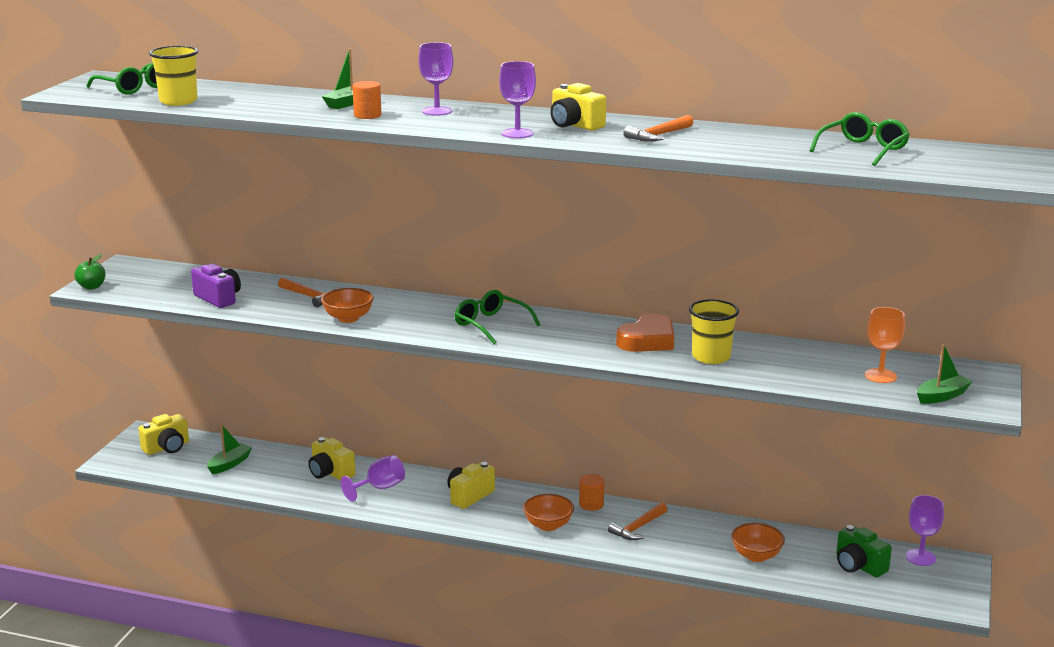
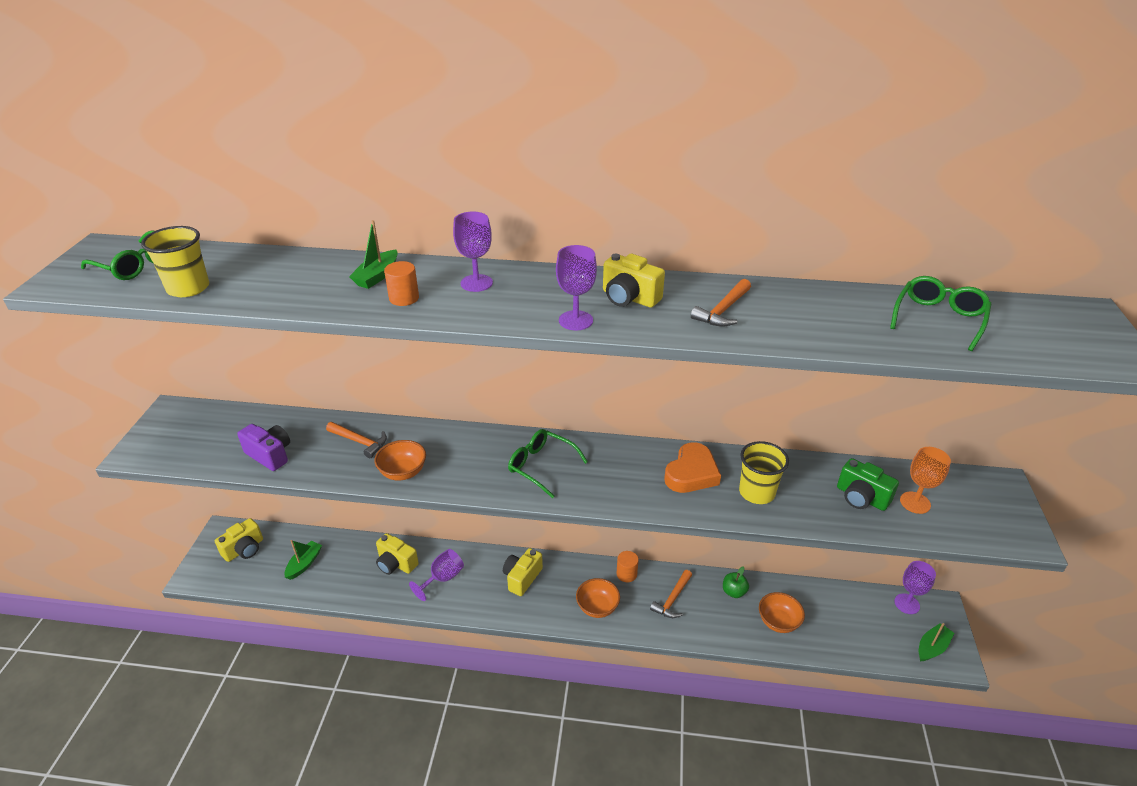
camera: 10 degrees left, 15 degrees up
green apple [74,254,106,290] -> green apple moved to [723,566,749,598]
green camera [836,525,892,577] -> green camera moved to [837,458,899,511]
green boat [917,344,973,404] -> green boat moved to [919,623,954,661]

